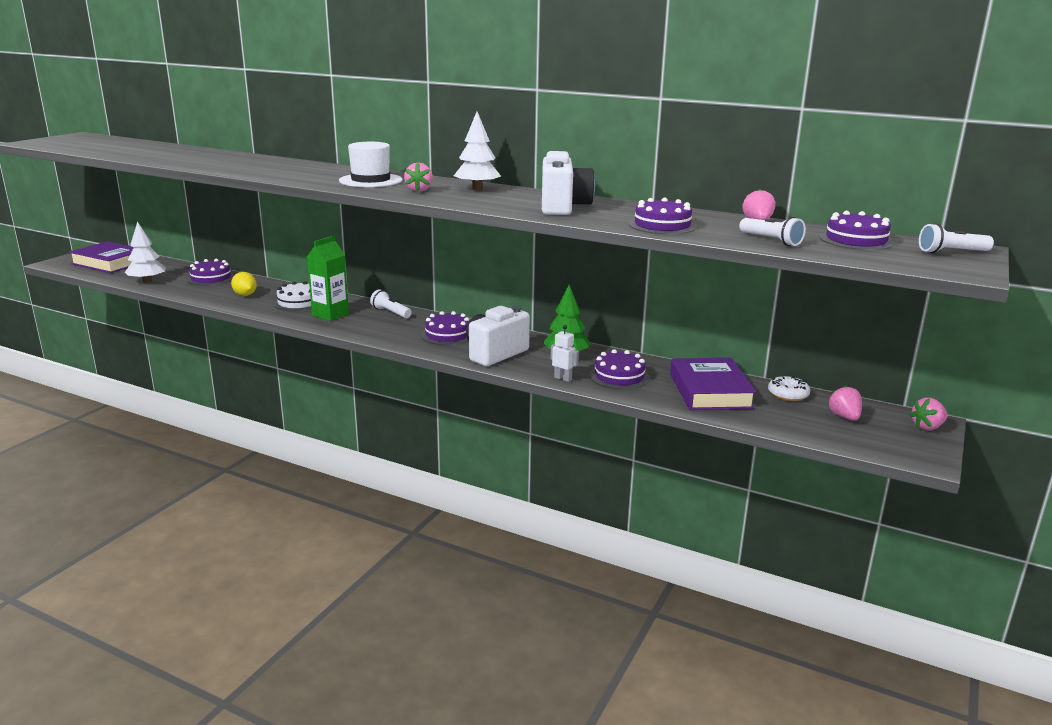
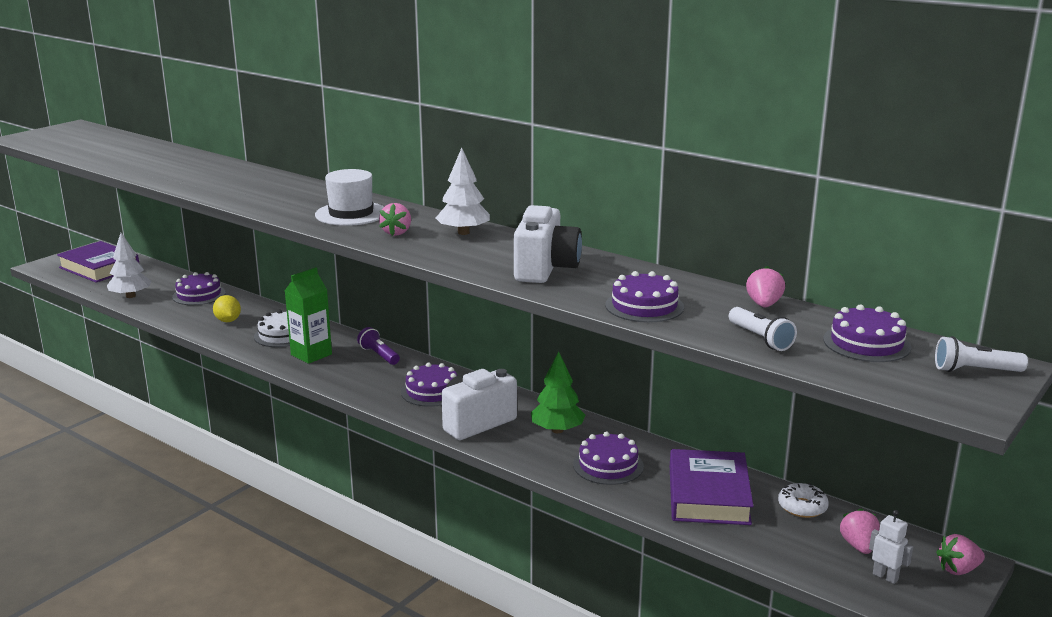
camera: 10 degrees right, 0 degrees up
white flashlight [370,289,412,318] -> purple flashlight [357,327,400,365]
white robot [551,325,579,382] -> white robot moved to [869,510,913,584]

